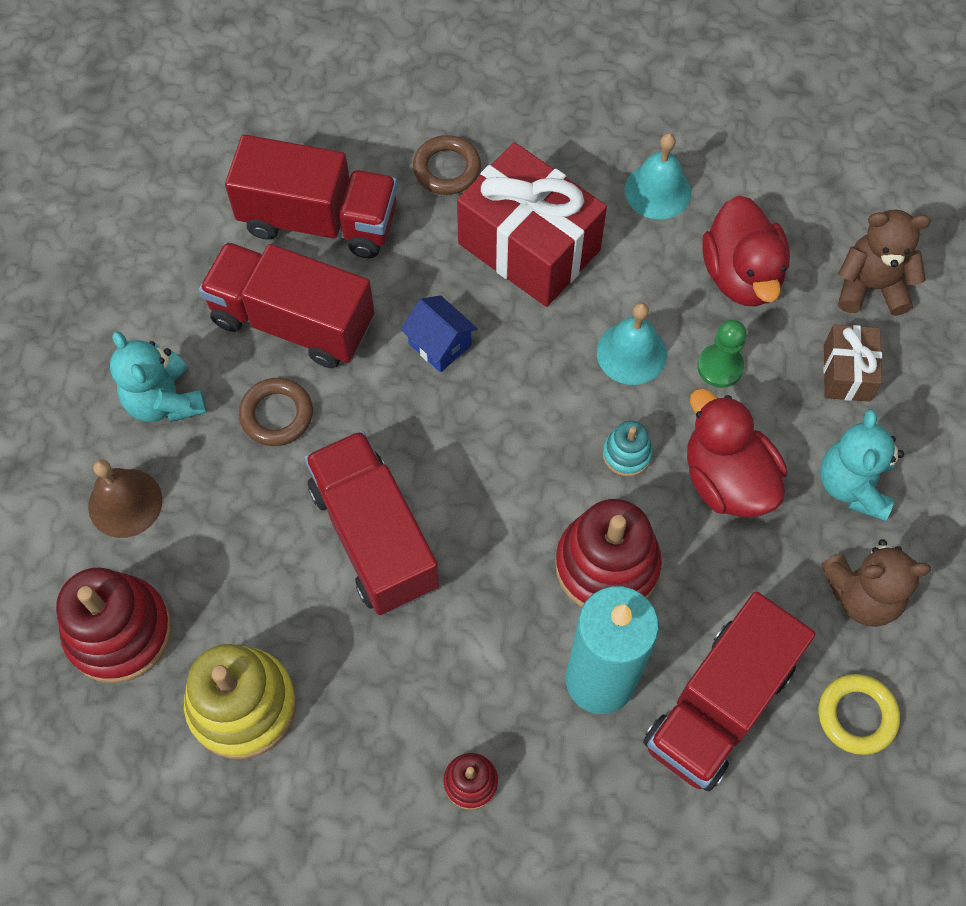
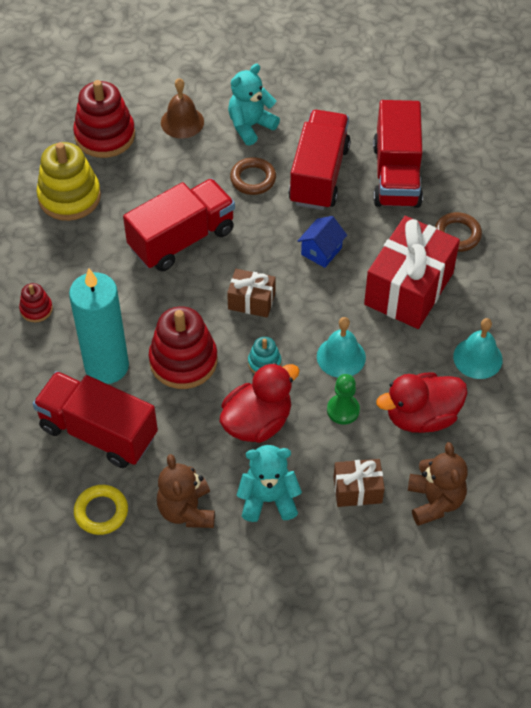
camera: 80 degrees right, 10 degrees down
none -> brown gift [227,269,276,318]

